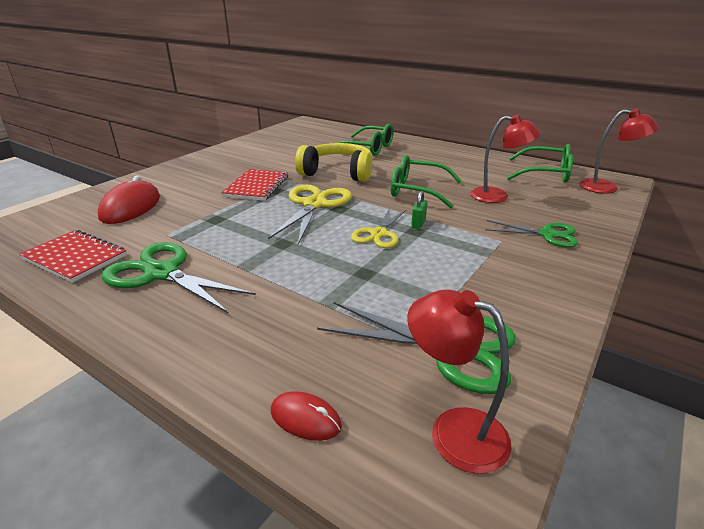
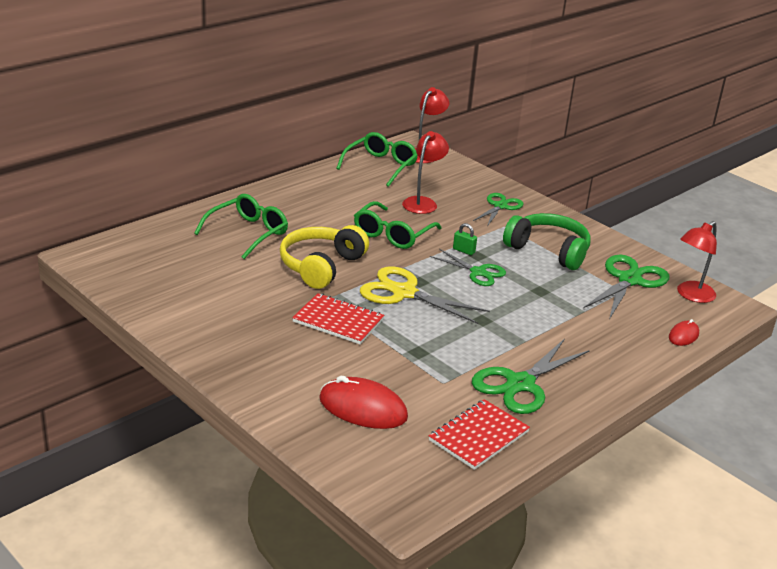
camera: 80 degrees left, 0 degrees up
yellow scissors [351,207,407,248] -> green scissors [430,249,506,286]
none -> green headphones [503,213,591,270]

